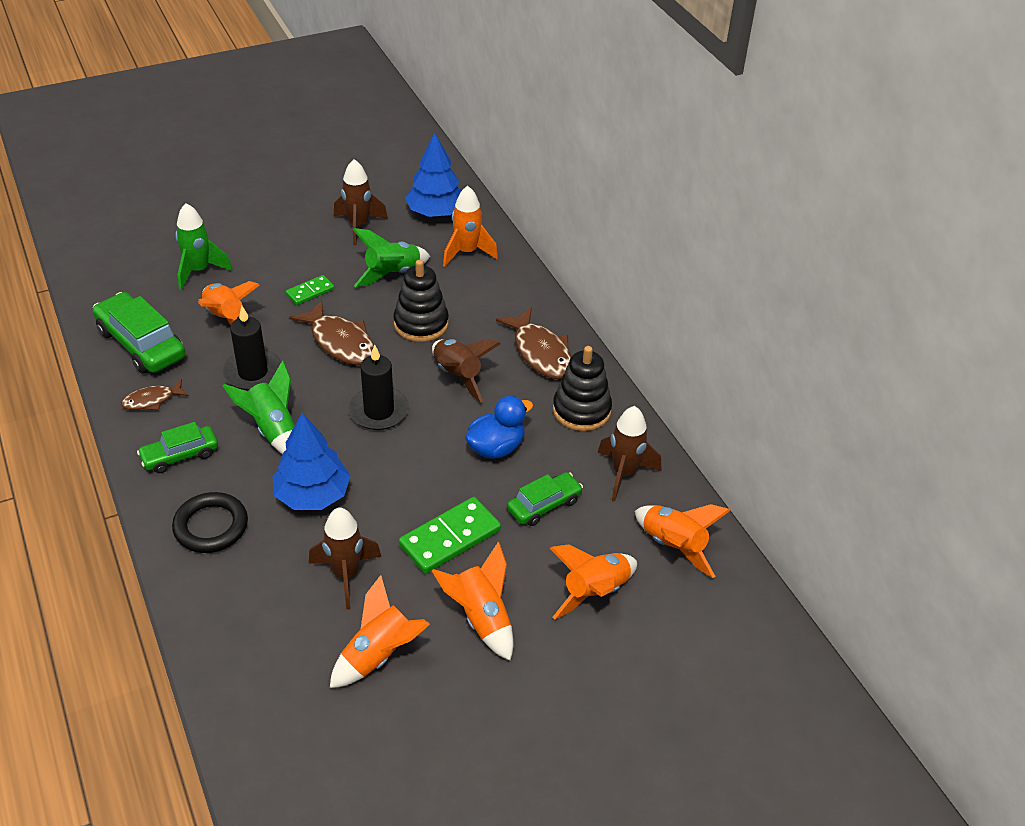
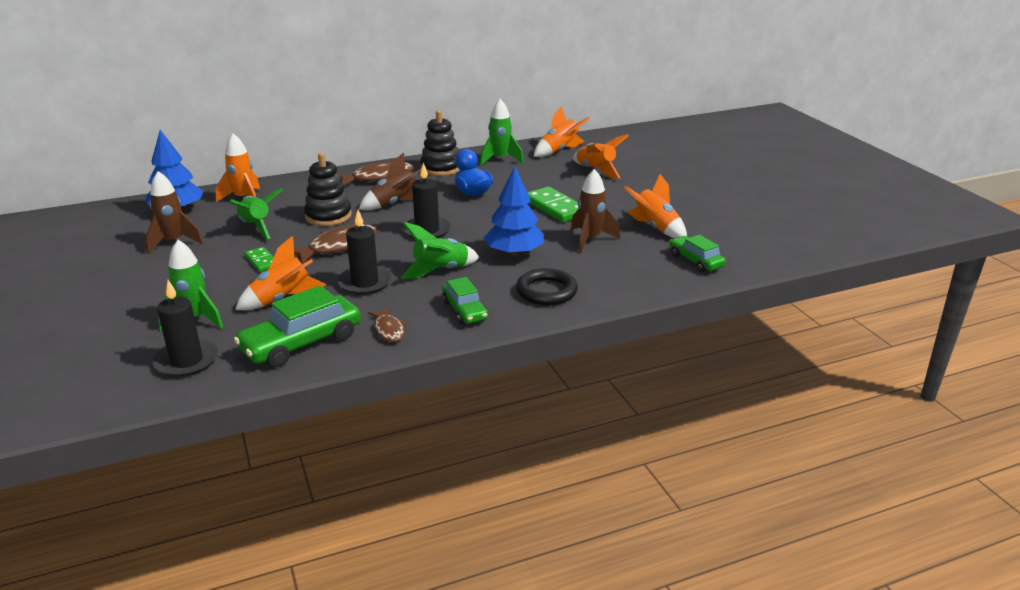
camera: 85 degrees left, 15 degrees down
orange rocket [432,542,514,661] -> none
green car [507,472,583,526] -> green car moved to [669,235,726,272]
brown rocket [598,406,661,501] -> green rocket [480,99,524,165]
none -> black candle [153,280,218,377]

